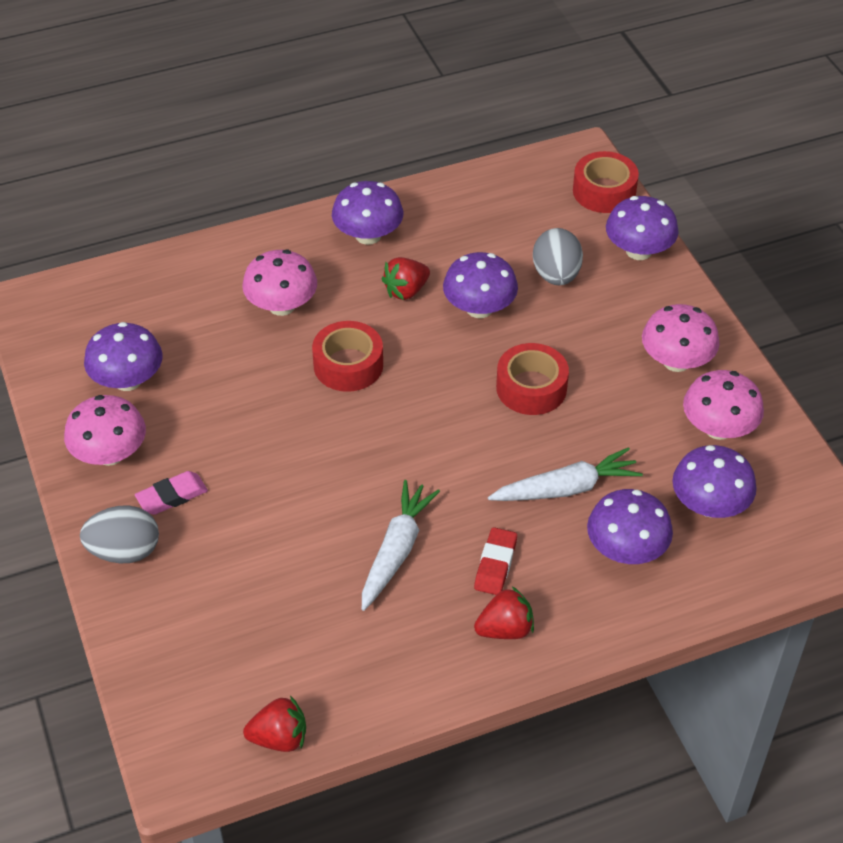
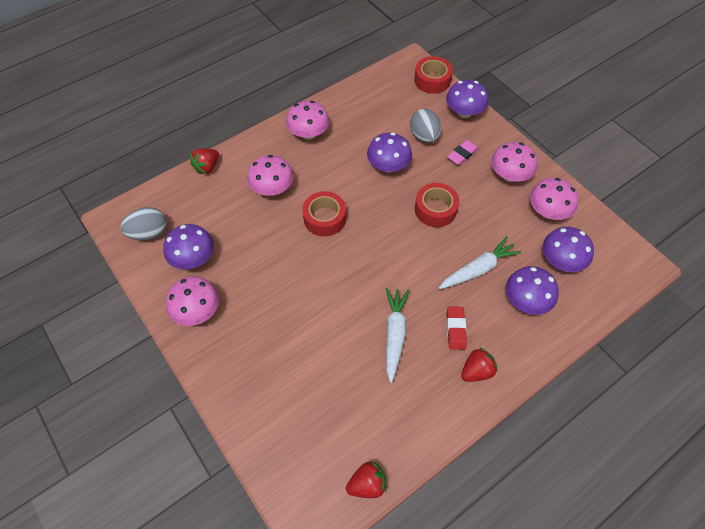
camera: 15 degrees left, 10 degrees up
grey egg [80,506,159,563] -> grey egg moved to [120,207,167,241]
pink eraser [135,471,208,515] -> pink eraser moved to [447,140,479,165]
purple mushroom [332,181,403,245] -> pink mushroom [286,101,329,140]
red strawberry [382,257,430,300] -> red strawberry moved to [190,148,219,174]

